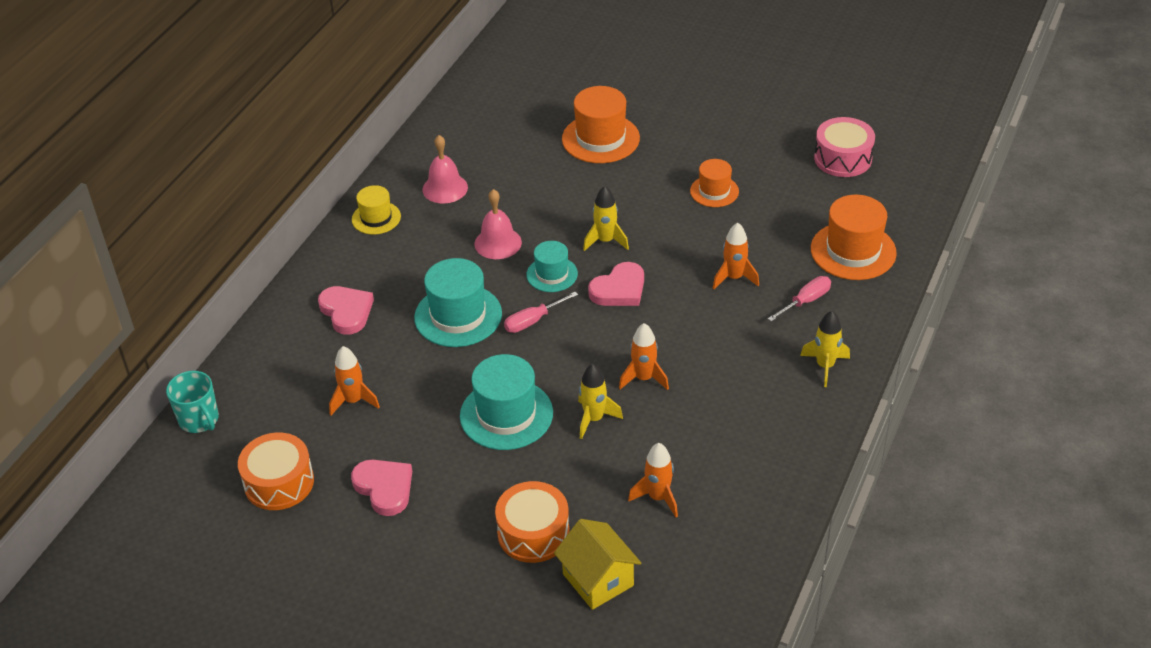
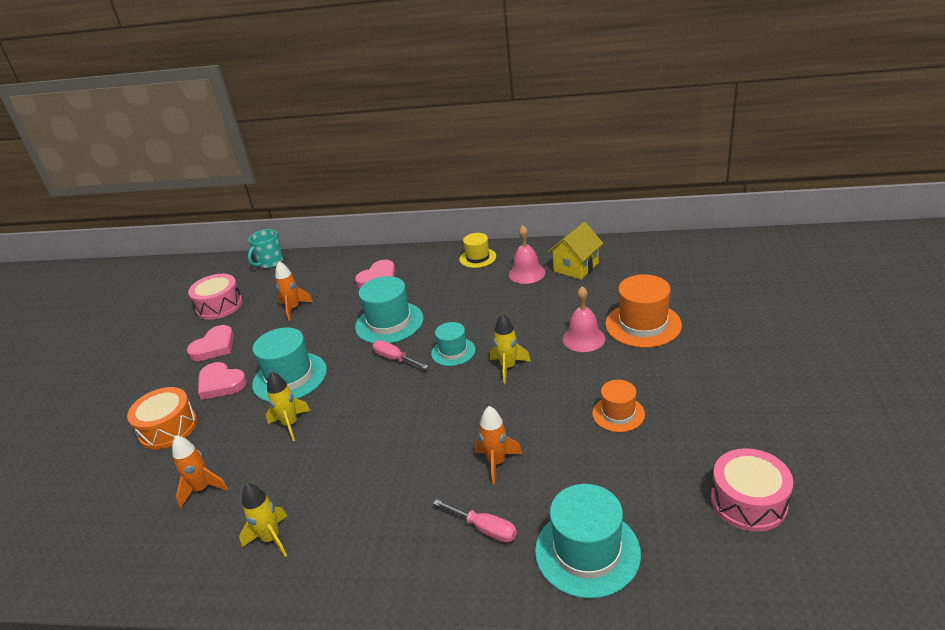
camera: 75 degrees right, 10 degrees down
orange drum [238,432,314,510] -> pink drum [188,274,243,320]
pink bell [475,189,522,259] -> pink bell moved to [563,286,606,352]
yellow house [554,519,641,610] -> yellow house moved to [548,222,603,280]
pink heart [588,262,644,306] -> pink heart moved to [198,362,247,400]
orange rocket [619,323,669,390] -> none
yellow rocket [800,311,850,387] -> yellow rocket moved to [239,483,287,557]
orange hat [811,195,897,280] -> turquoise hat [535,484,641,599]

